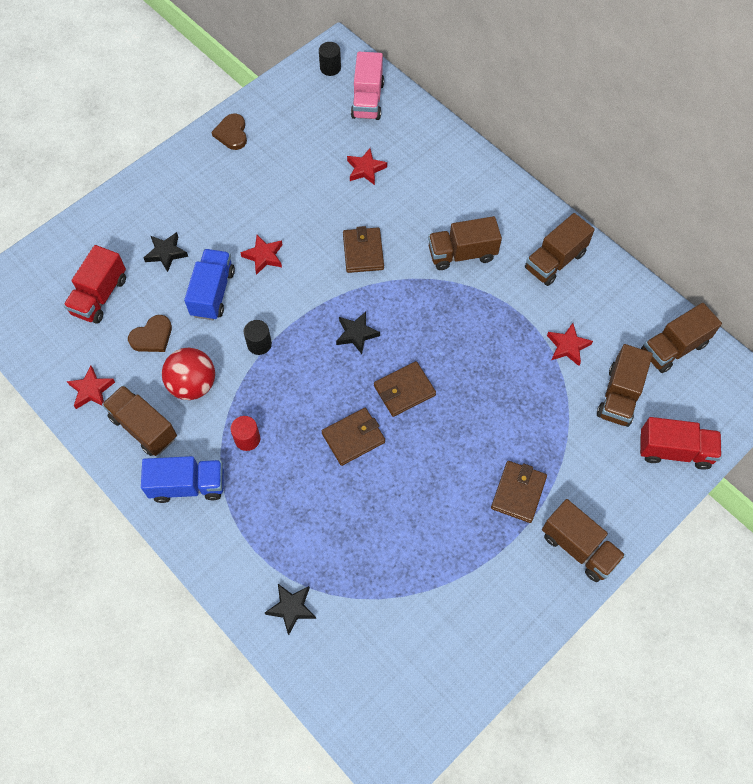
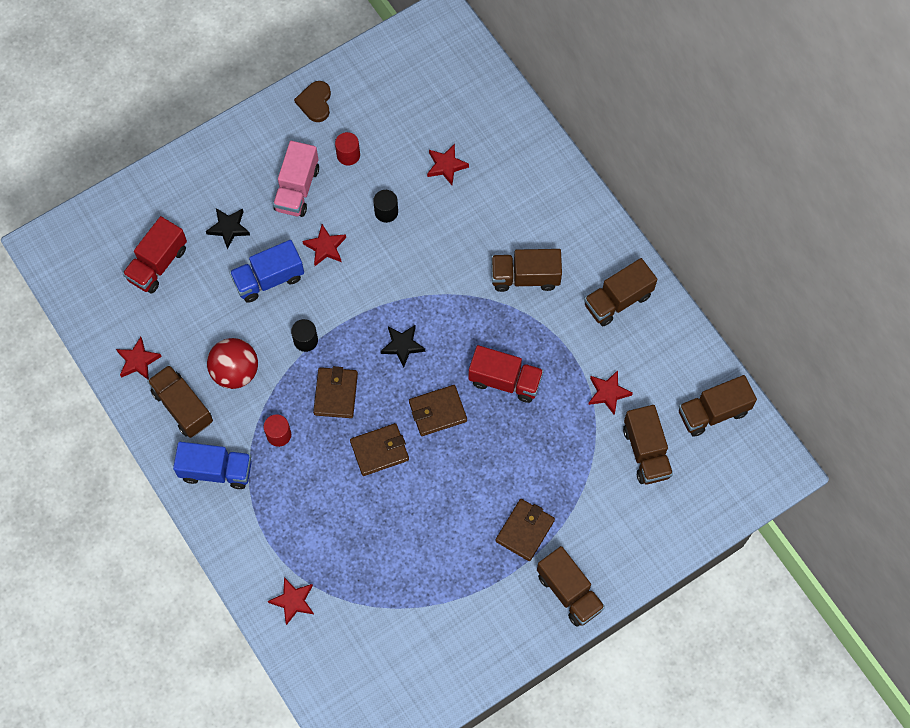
camera: 10 degrees right, 5 degrees up
brown heart [128,315,172,352] -> none
blue truck [184,249,235,320] -> blue truck turned 135 degrees counterclockwise [230,240,304,303]
black star [265,584,316,635] -> red star [268,577,314,625]
black cylinder [319,42,341,76] -> black cylinder moved to [373,190,398,223]
brown wallet [343,226,384,273] -> brown wallet moved to [313,366,358,418]
pink truck [351,52,384,120] -> pink truck moved to [273,141,319,217]
brown truck [597,344,653,427] -> brown truck turned 45 degrees counterclockwise [623,405,673,484]
red truck [640,417,722,470] -> red truck moved to [468,345,544,403]
none -> red cylinder [335,132,360,165]

